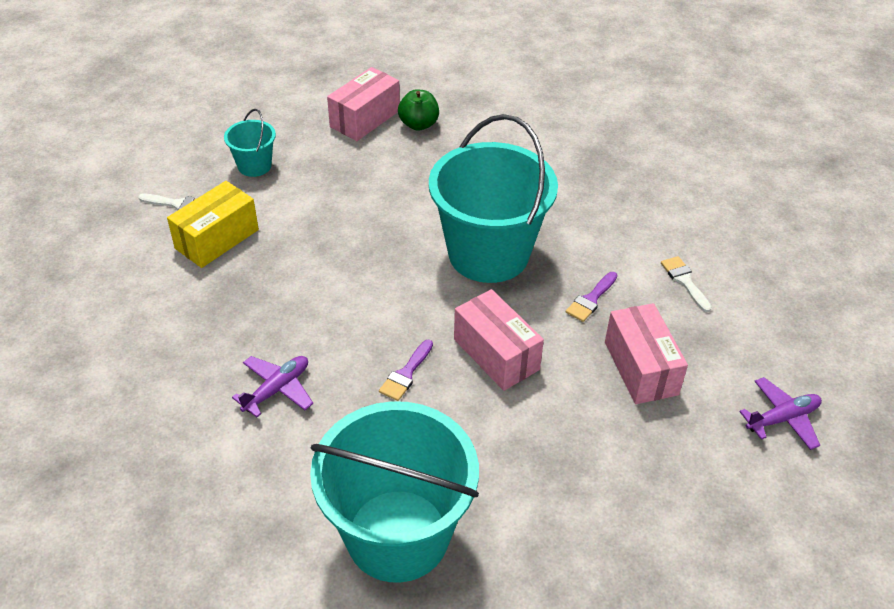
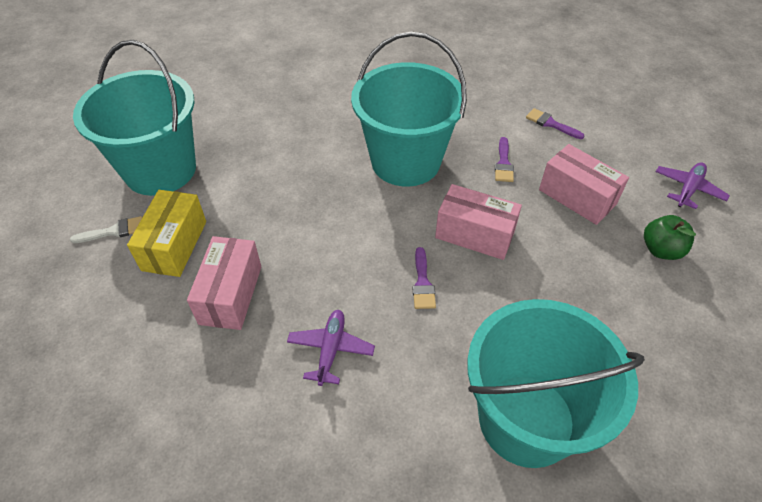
camera: 30 degrees left, 5 degrees up
turquoise bucket [224,109,276,177] -> turquoise bucket [73,40,196,196], size x2.23
pink box [327,67,400,141] -> pink box moved to [187,236,261,330]
green apple [398,89,439,131] -> green apple moved to [644,215,696,260]
white brush [661,256,712,312] -> purple brush [526,108,584,139]

